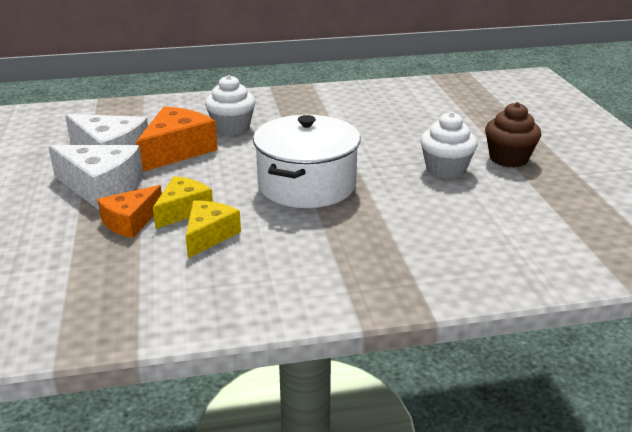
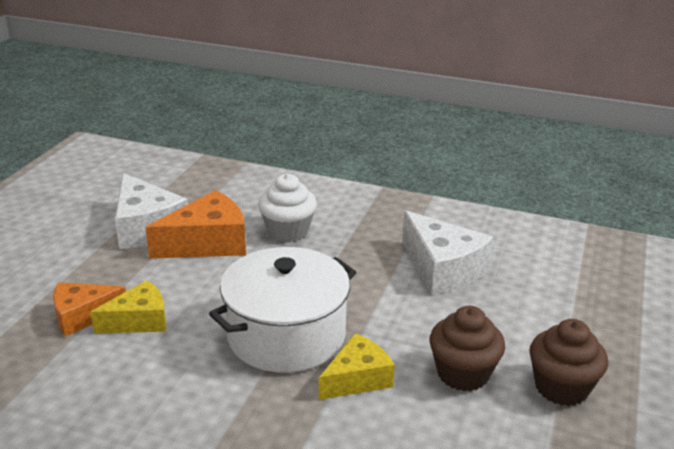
camera: 30 degrees right, 0 degrees up
white cheese [48,145,144,210] -> white cheese moved to [402,210,493,295]
yellow cheese [186,200,241,258] -> yellow cheese moved to [319,333,395,400]
white cupcake [420,112,478,179] -> brown cupcake [429,306,505,391]

